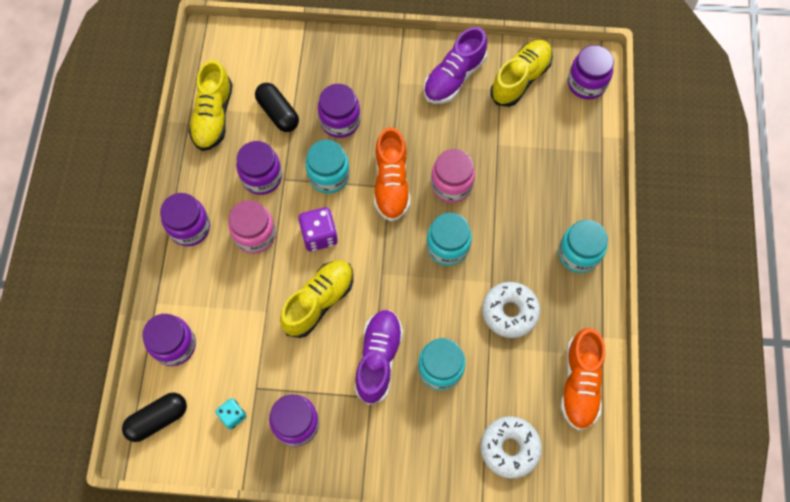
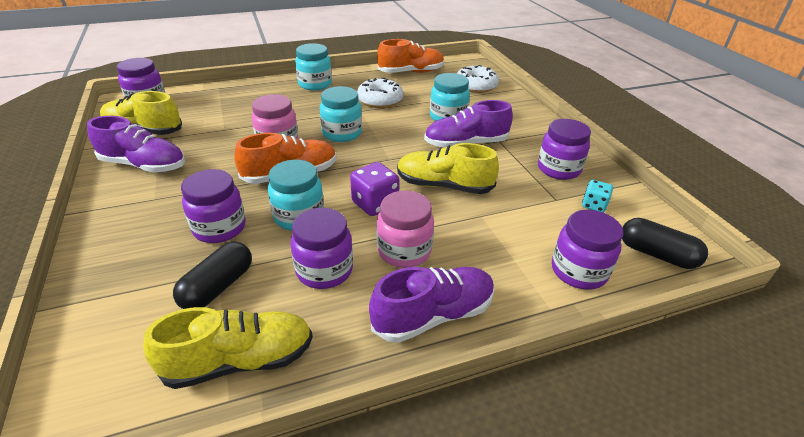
camera: 115 degrees left, 30 degrees down
purple jar [160,193,210,246] -> purple shoe [369,267,495,343]

